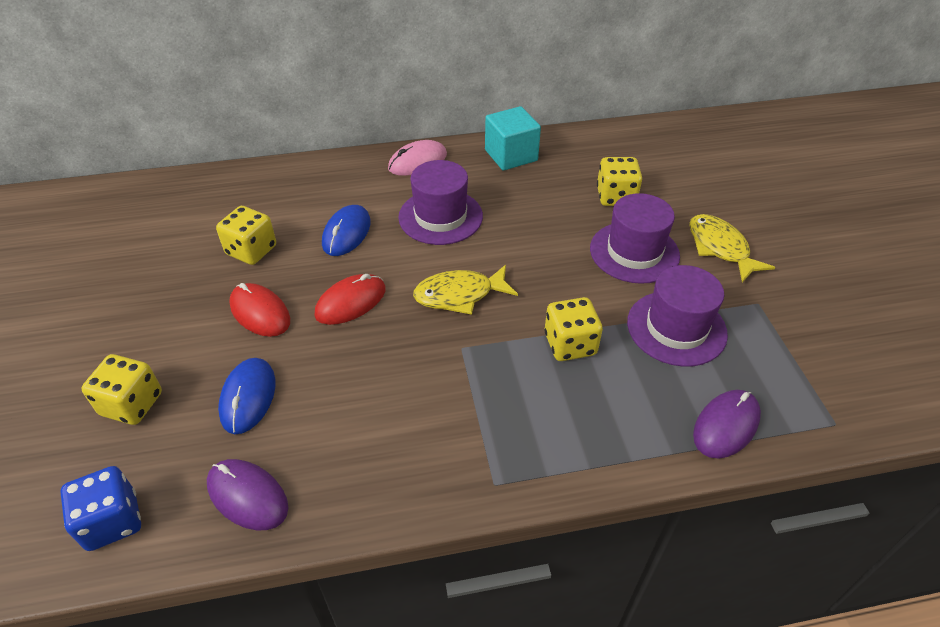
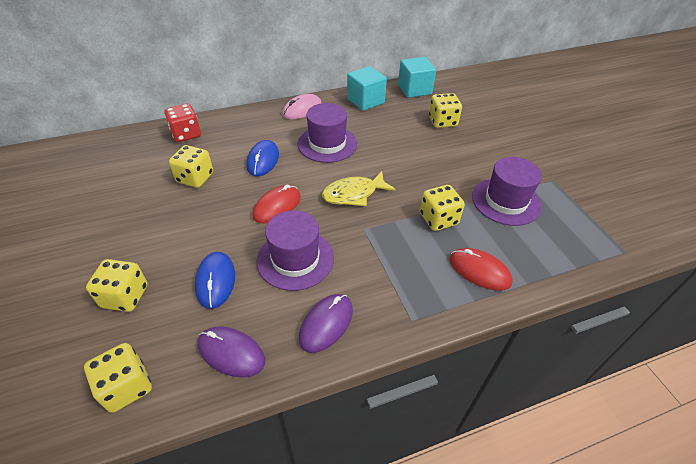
camera: 10 degrees left, 0 degrees up
blue dice [60,466,141,551] -> yellow dice [84,343,152,413]
red mouse [229,283,290,337] -> red mouse moved to [450,248,513,290]
purple hat [590,193,680,284] -> purple hat moved to [257,210,334,291]
yellow fish [689,214,775,282] -> none
purple mouse [693,390,761,459] -> purple mouse moved to [299,294,353,353]
none -> red dice [164,104,201,142]
none -> turquoise cube [398,57,436,98]

